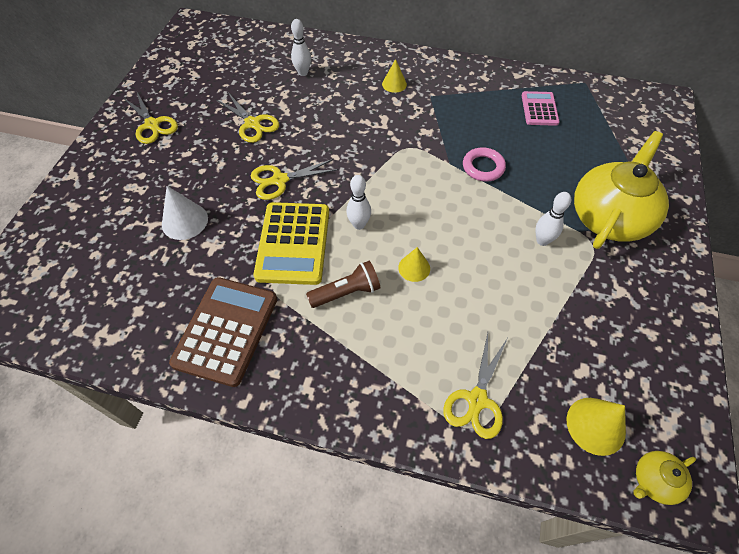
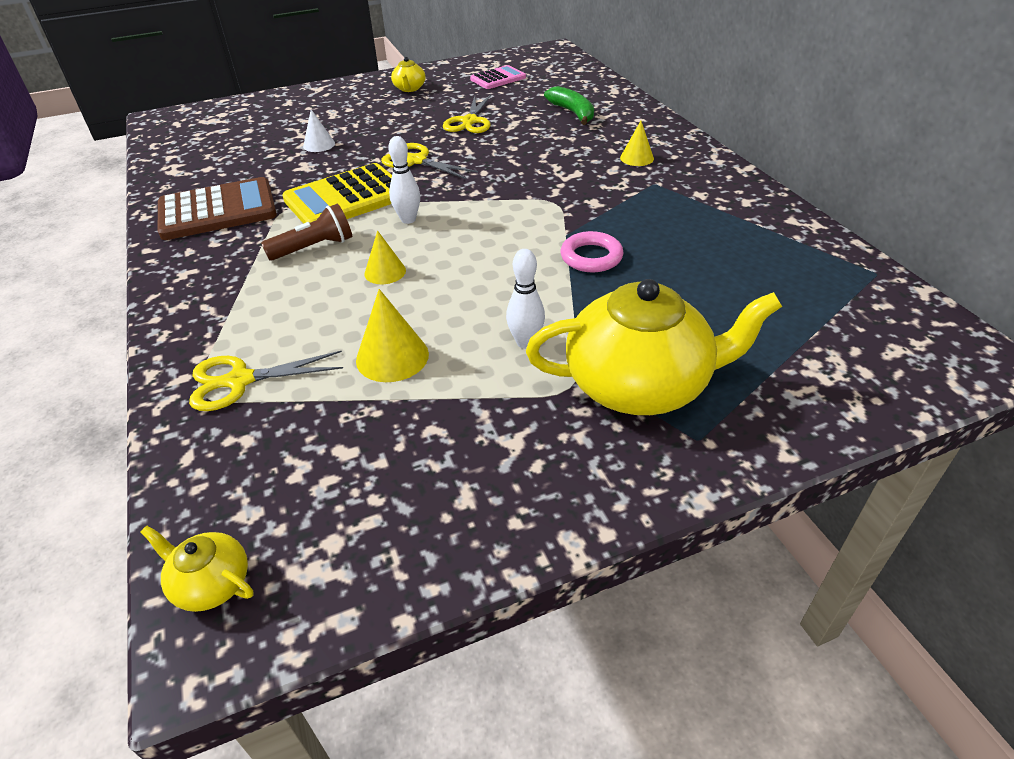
camera: 55 degrees right, 15 degrees down
yellow scissors [124,92,178,144] -> yellow teapot [391,57,425,92]
white cone [162,186,208,240] -> white cone [303,109,335,152], size x0.66
white bowling pin [291,19,311,76] -> green banana [544,86,594,125]
brown flashlight [306,261,381,308] -> brown flashlight turned 60 degrees counterclockwise [261,203,352,261]
pink calculator [522,91,560,126] -> pink calculator moved to [470,65,526,89]
yellow cone [566,398,626,456] -> yellow cone moved to [356,289,429,382]

